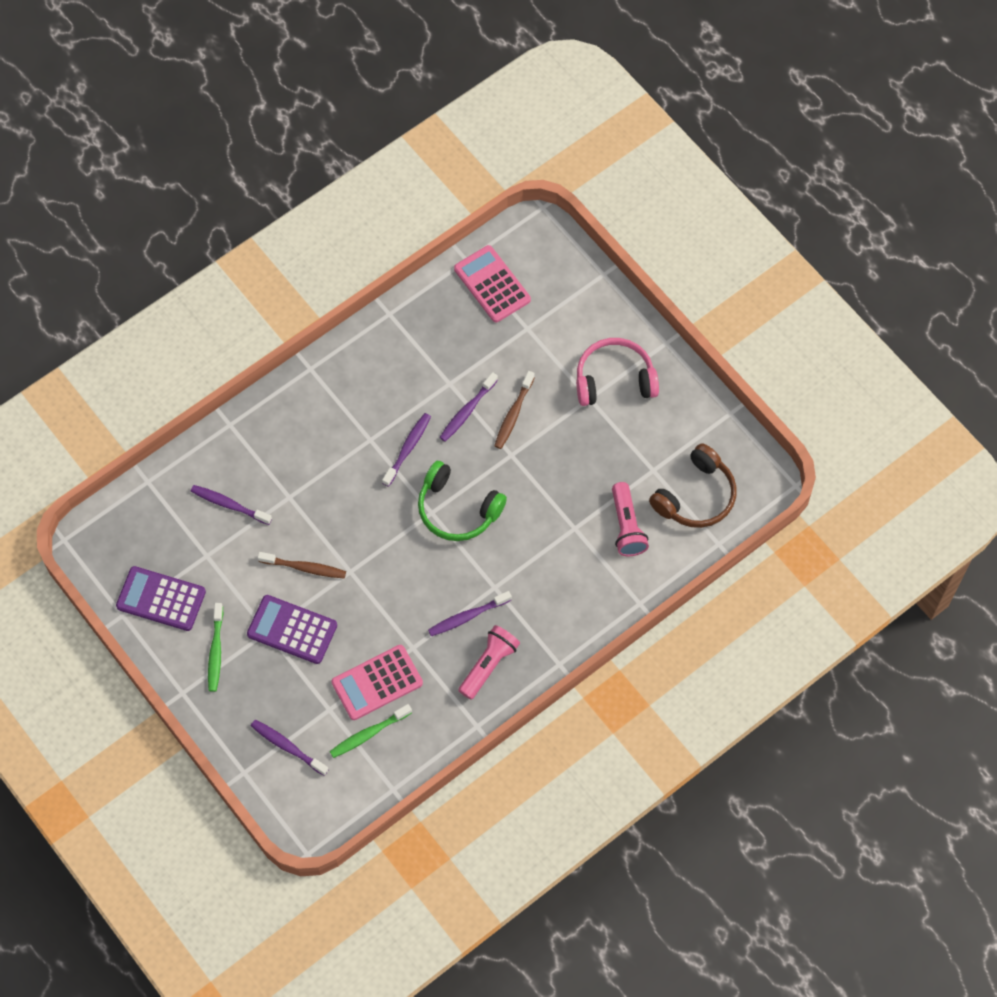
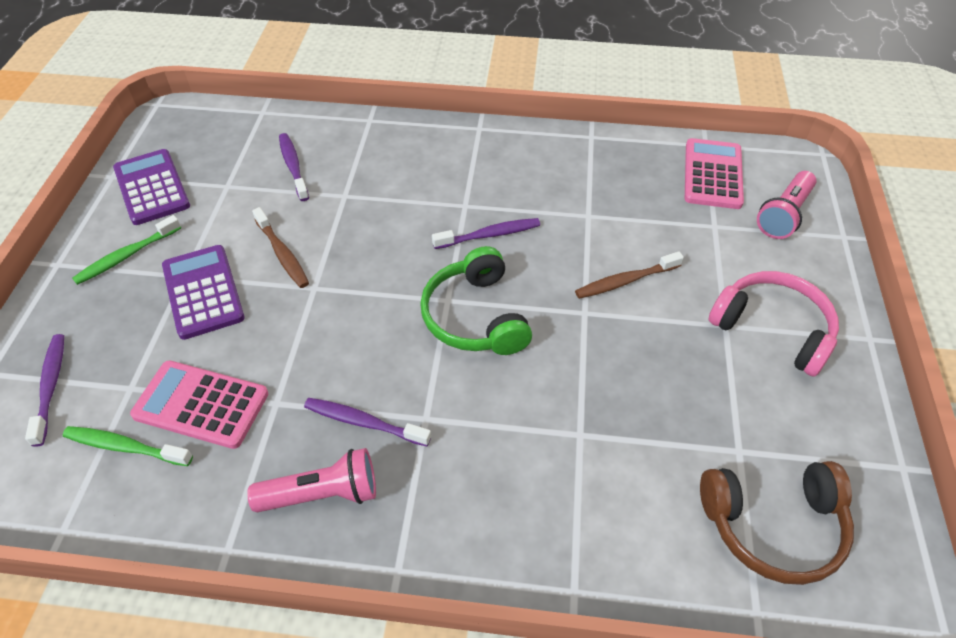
camera: 45 degrees right, 15 degrees down
purple toothbrush [439,372,498,442] -> none
pink flashlight [612,482,649,556] -> pink flashlight moved to [757,171,817,239]

